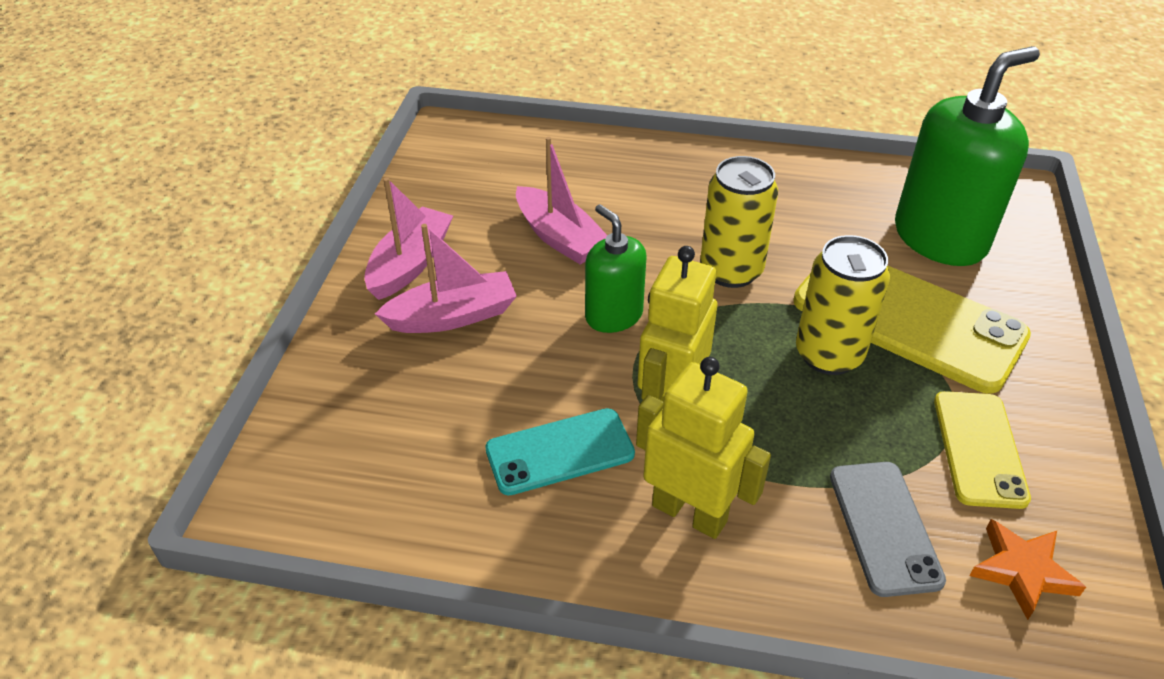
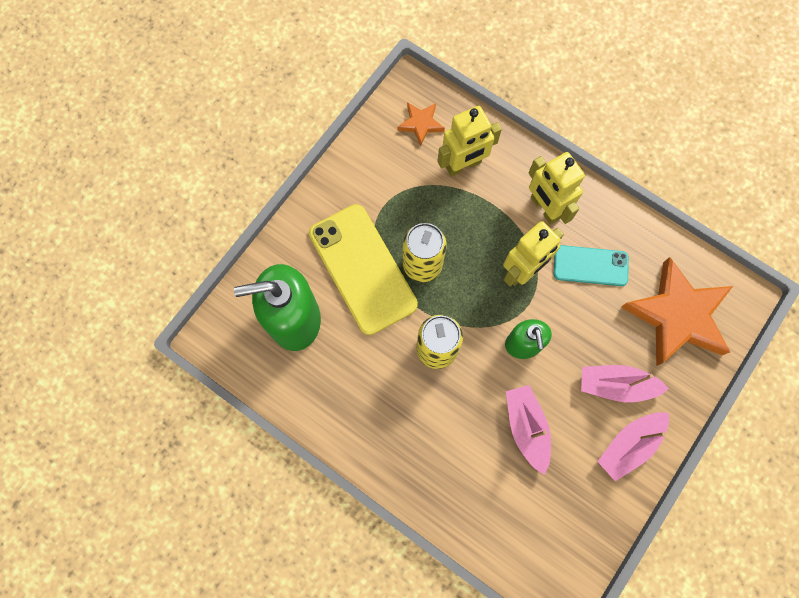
camera: 155 degrees left, 30 degrees up
grey phone [830,462,946,597] -> yellow robot [437,106,502,177]
yellow phone [934,391,1031,509] -> none
none -> orange star [621,257,733,366]

